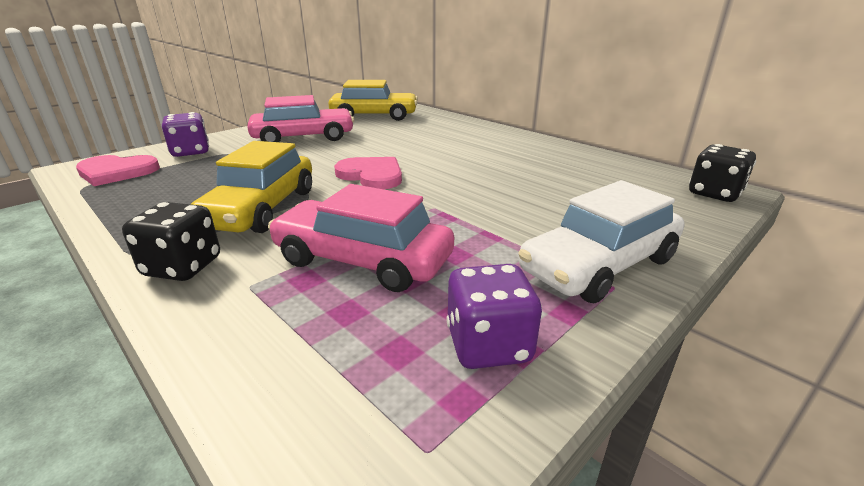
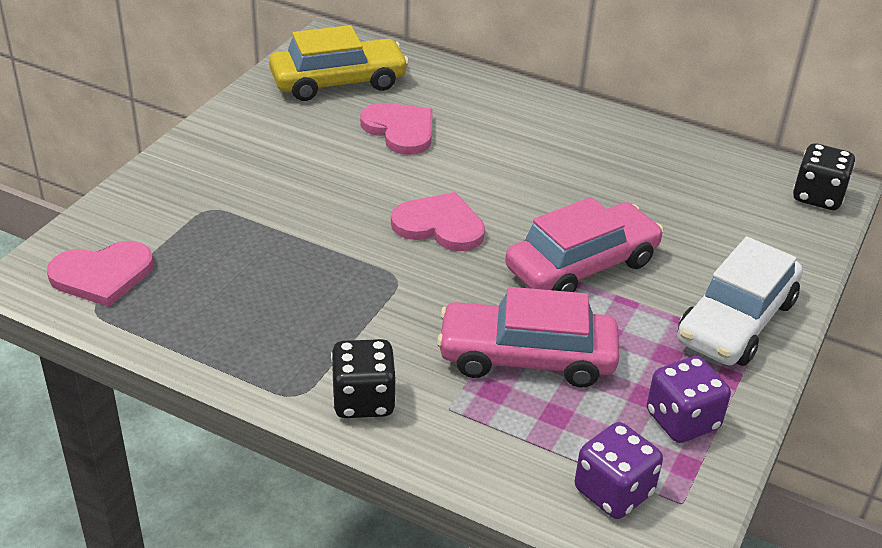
camera: 20 degrees left, 10 degrees up
purple dice [162,112,209,157] -> purple dice moved to [575,422,663,519]
yellow car [191,141,312,233] -> none
pink car [247,95,354,142] -> pink car moved to [505,197,664,292]
none -> pink heart [360,103,433,155]

